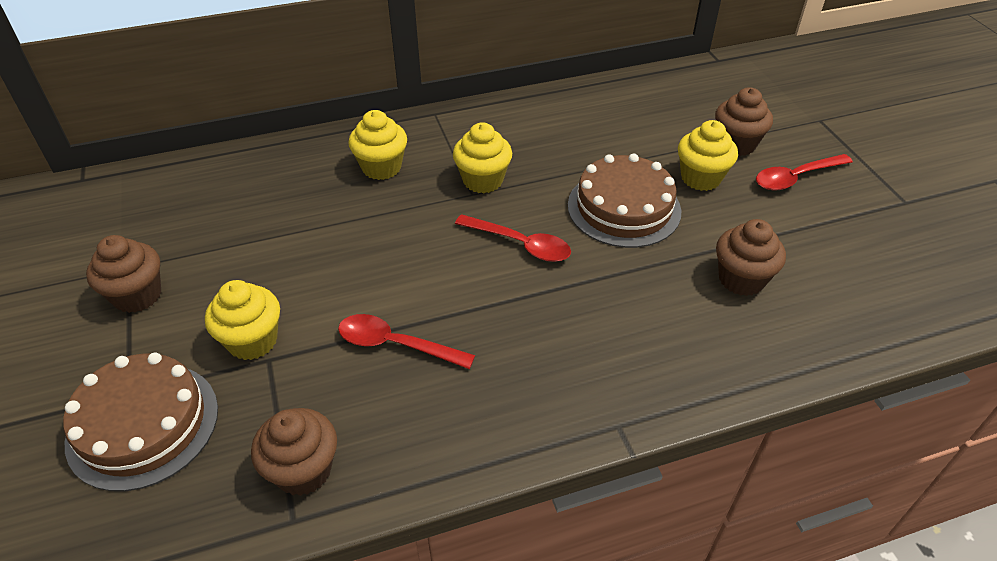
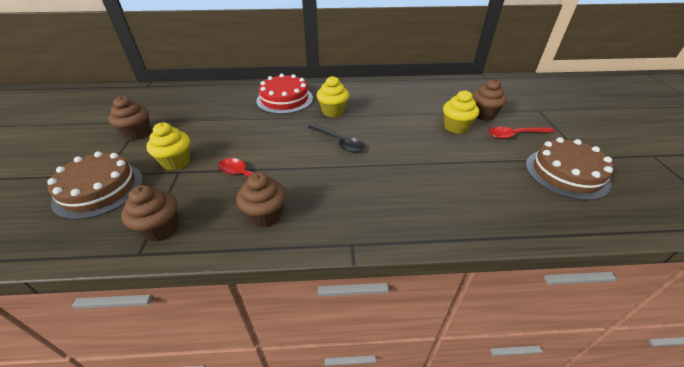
camera: 15 degrees right, 5 degrees down
yellow cupcake [348,110,407,180] -> red cake [256,74,313,114]
red spoon [455,214,571,262] -> black spoon [308,124,364,153]
brown cake [568,153,681,248] -> brown cake moved to [526,137,614,200]
brown cupcake [716,219,786,296] -> brown cupcake moved to [236,172,286,228]

